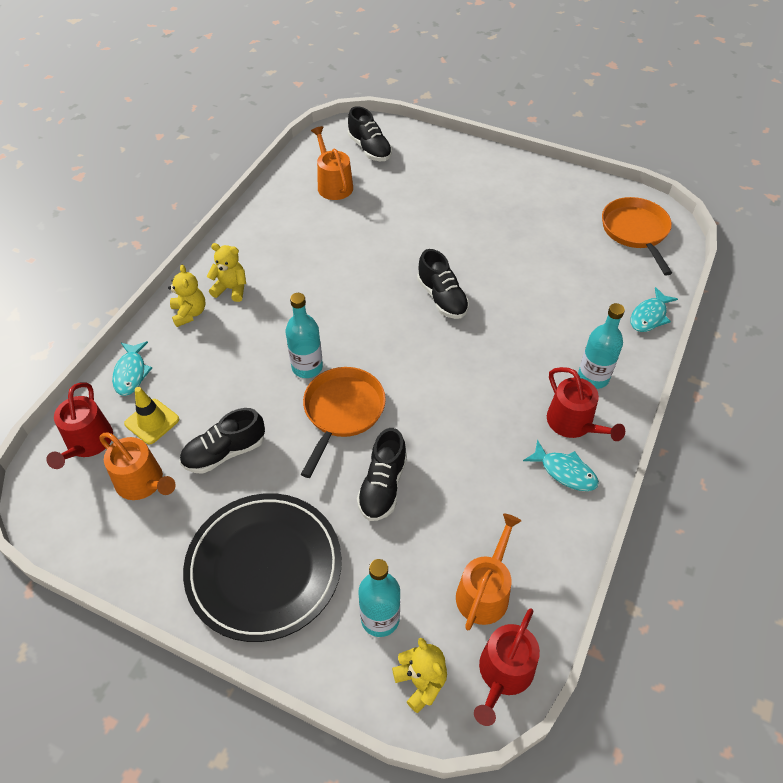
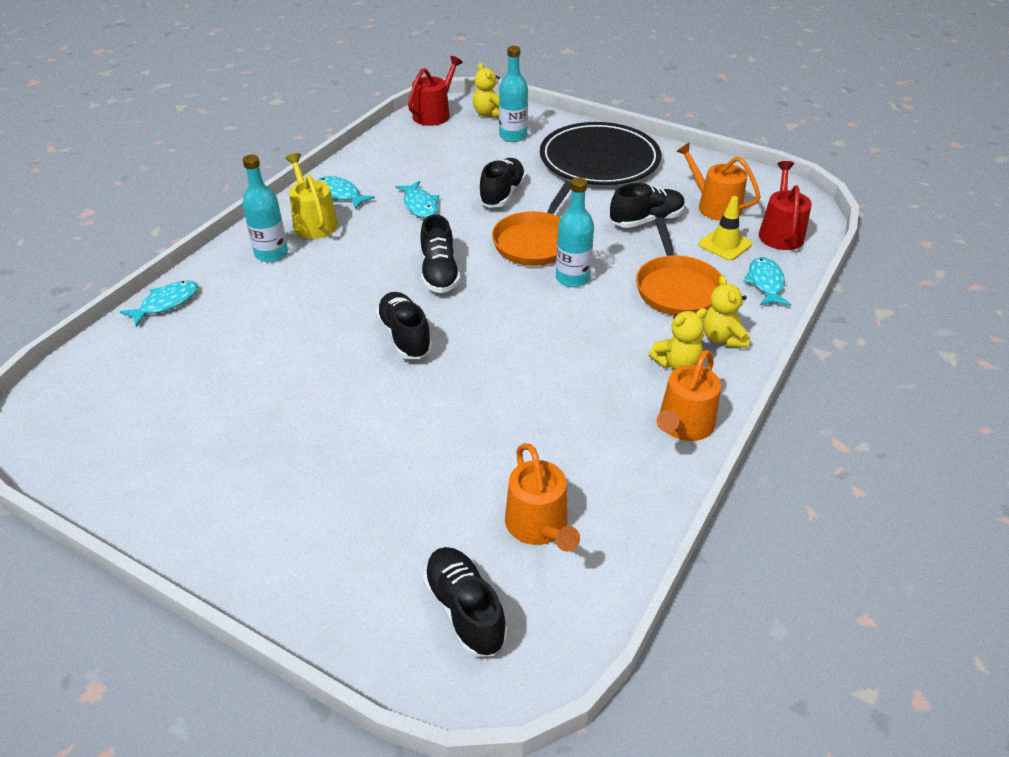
camera: 175 degrees left, 10 degrees down
yellow teddy bear [207,243,246,302] -> yellow teddy bear turned 45 degrees counterclockwise [649,308,707,370]
orange watering can [456,513,521,630] -> orange watering can moved to [657,350,721,441]
red watering can [547,367,625,441] -> yellow watering can [285,153,338,239]
orange pan [602,197,672,276] -> orange pan moved to [636,217,721,315]
none -> turquoise fish [395,181,439,218]
none -> black shoe [420,214,460,293]

